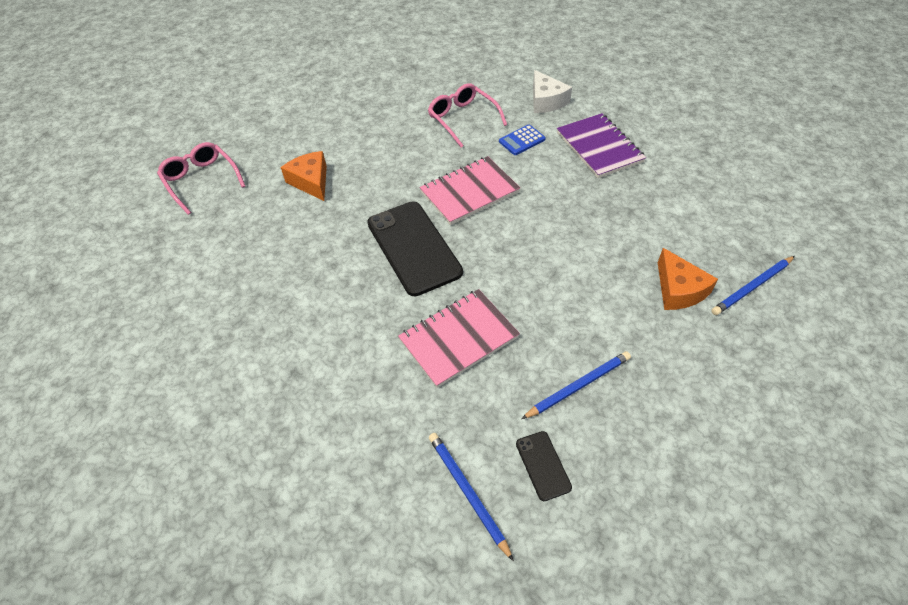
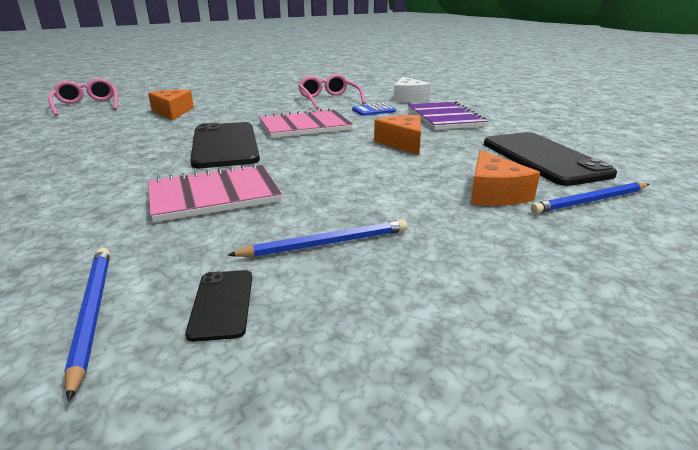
camera: 10 degrees right, 25 degrees down
none -> orange cheese [374,115,421,155]
none -> black phone [484,132,617,186]

